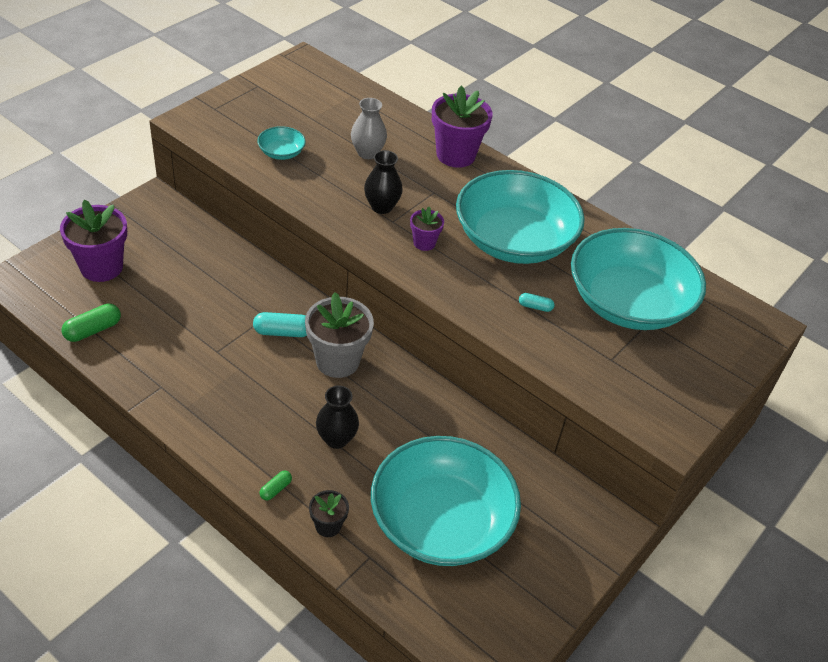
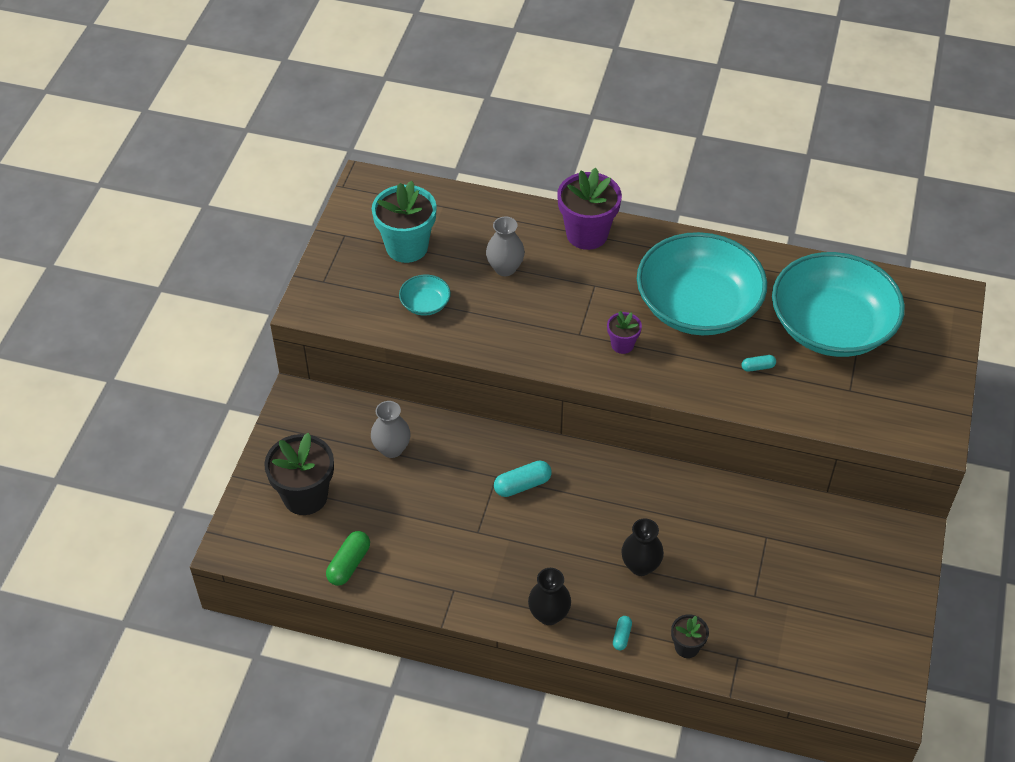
camera: 20 degrees left, 5 degrees up
purple flower pot [60,199,127,282] -> black flower pot [264,433,334,515]
green capsule [260,471,292,500] -> turquoise capsule [613,616,632,650]
grey flower pot [305,292,374,378] -> none
black vase [364,150,403,214] -> black vase moved to [528,568,571,625]
turquoise bowl [371,436,521,566] -> none
none -> grey vase [371,401,411,458]
none -> turquoise flower pot [372,181,437,263]

